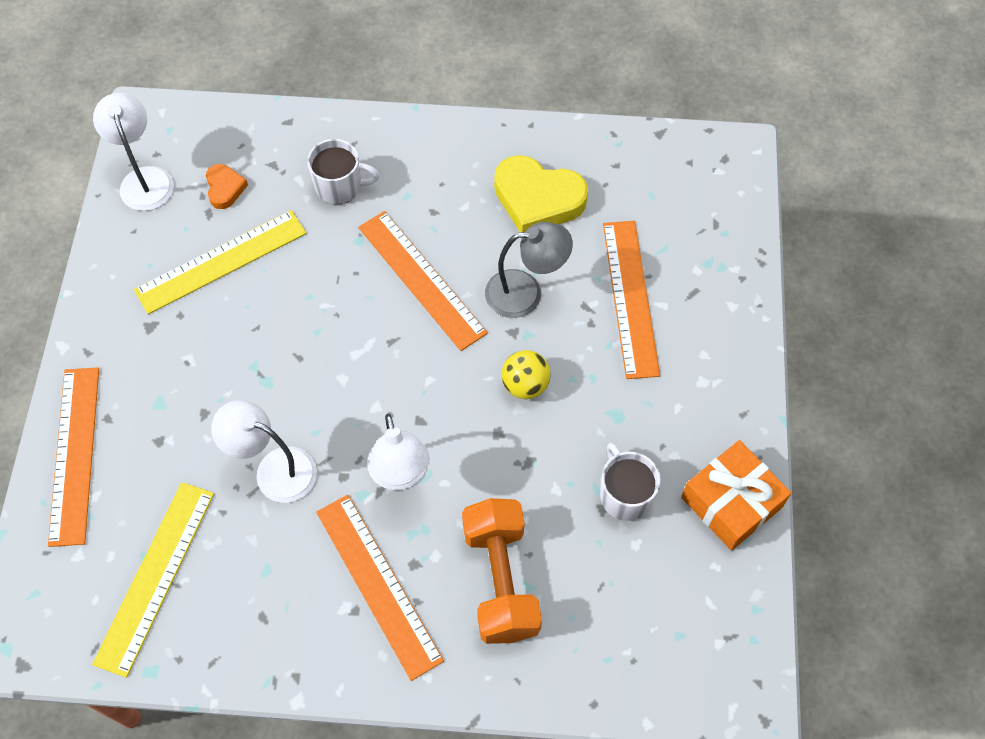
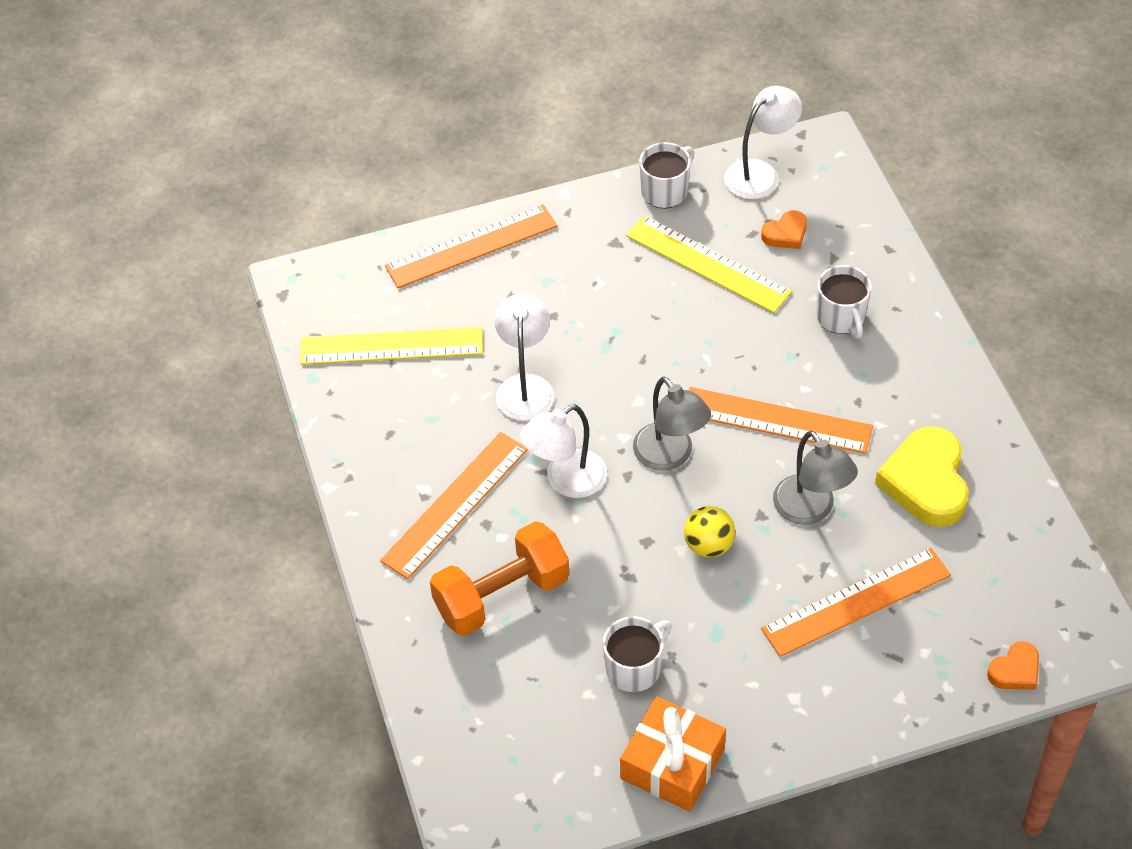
camera: 70 degrees right, 10 degrees down
orange ruler [358,211,488,351] -> orange ruler turned 75 degrees clockwise [689,387,873,454]
none -> grey lamp [633,377,711,471]
none -> white mug [639,142,695,208]
none -> orange heart [987,641,1039,690]

